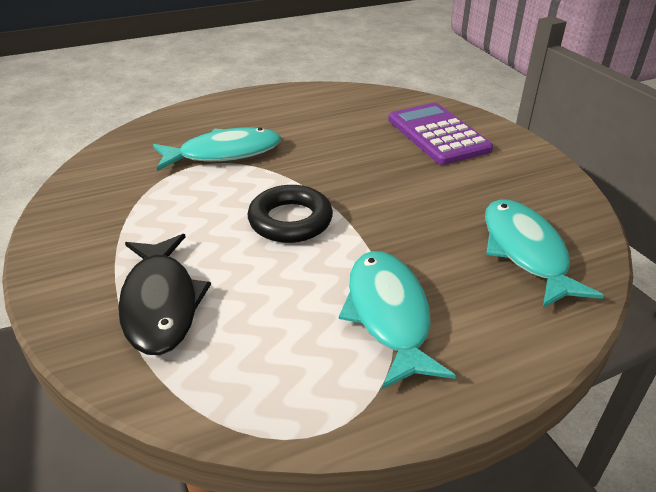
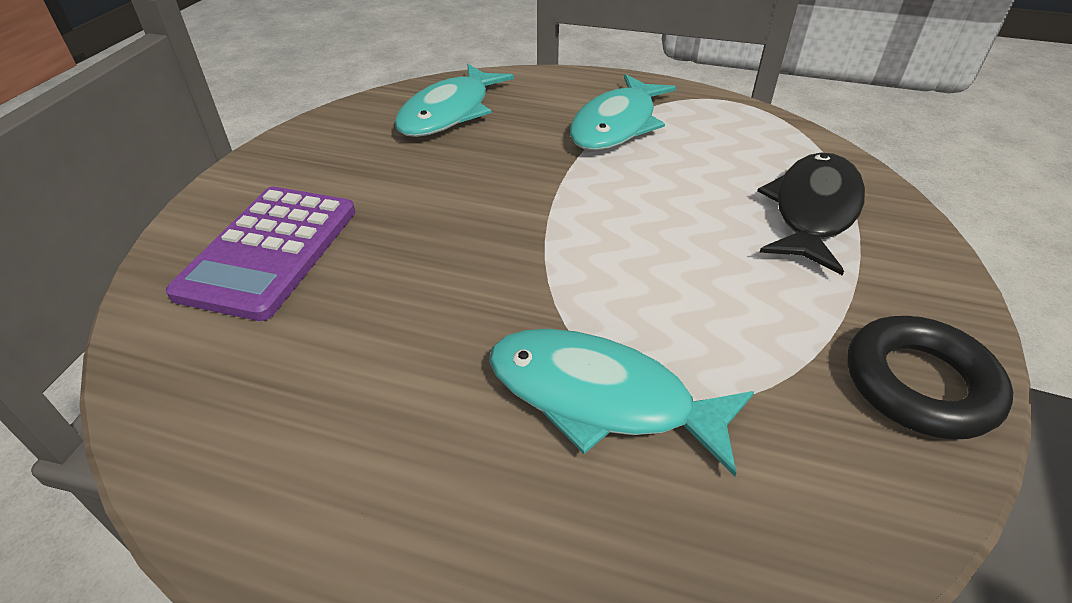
camera: 140 degrees left, 5 degrees up
black ring [248,185,333,243] -> black ring moved to [848,316,1013,440]

